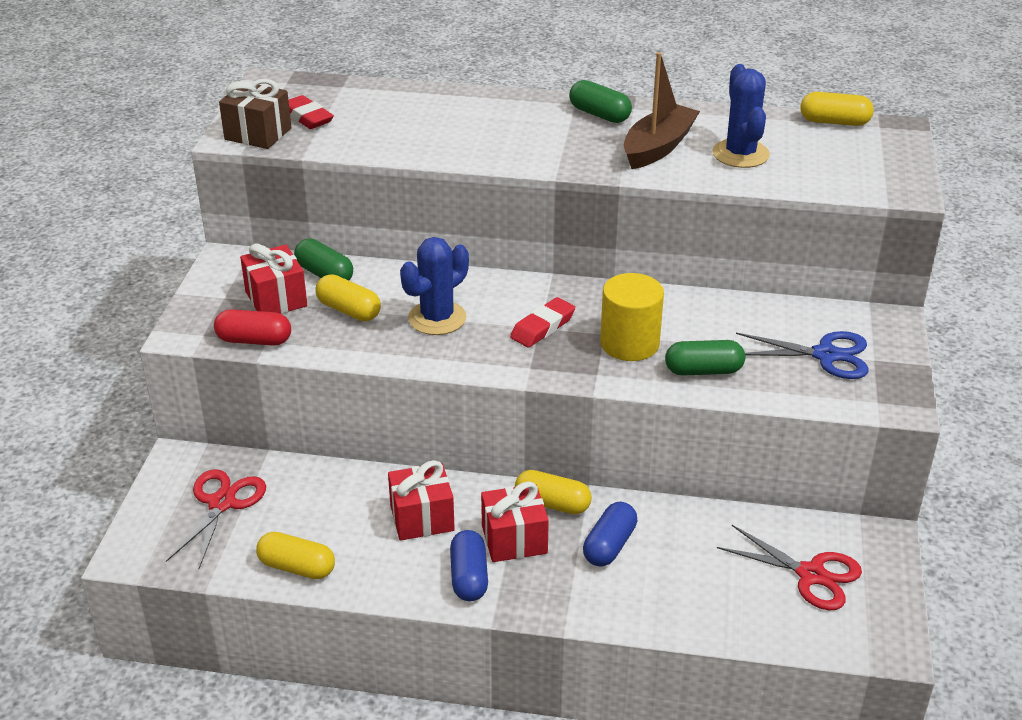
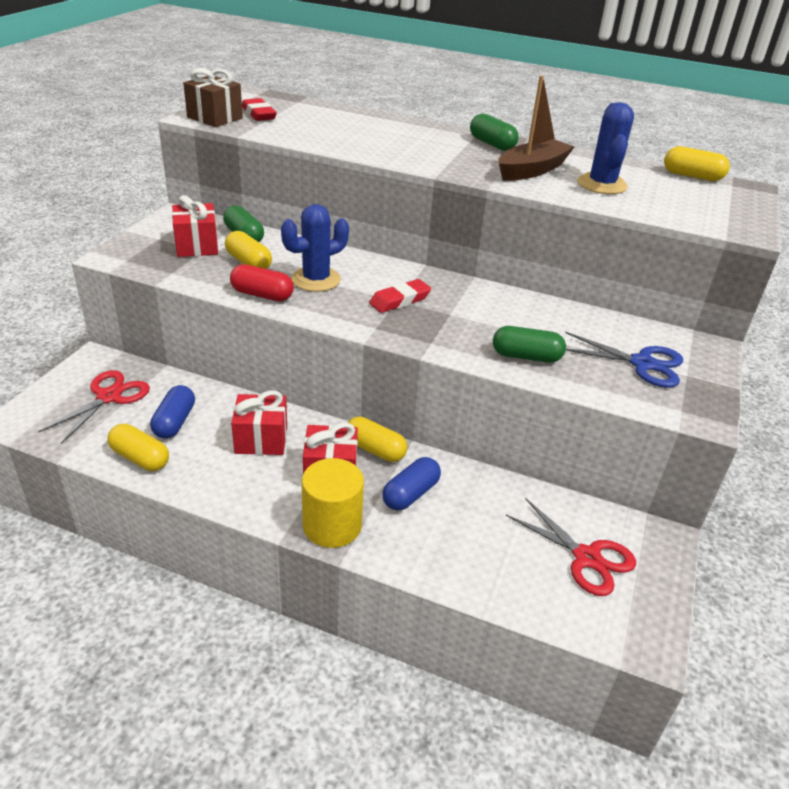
camera: 10 degrees right, 0 degrees up
red capsule [214,309,291,346] -> red capsule moved to [230,264,294,301]
blue capsule [450,530,488,601] -> blue capsule moved to [150,385,195,439]
yellow cylinder [600,273,664,361] -> yellow cylinder moved to [302,458,364,548]

